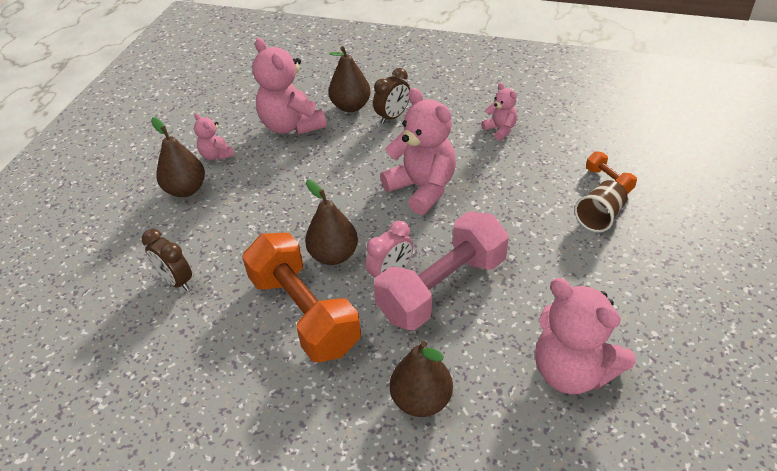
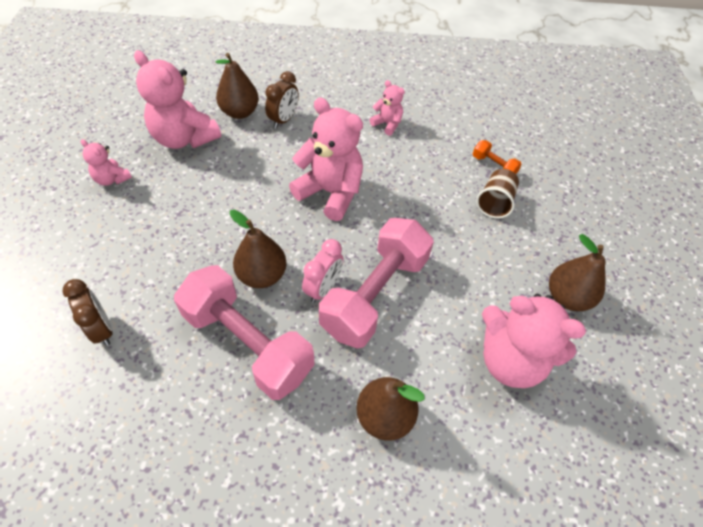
camera: 20 degrees left, 10 degrees up
brown clock [142,229,192,291] -> brown clock turned 150 degrees counterclockwise [62,279,112,346]
brown pear [151,117,205,197] -> brown pear moved to [549,234,606,311]
orange dumbbell [242,233,361,362] -> pink dumbbell [174,265,315,400]

